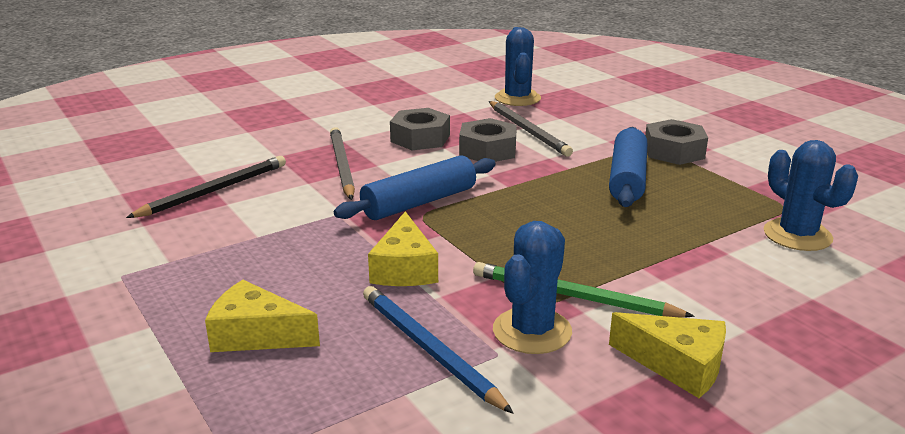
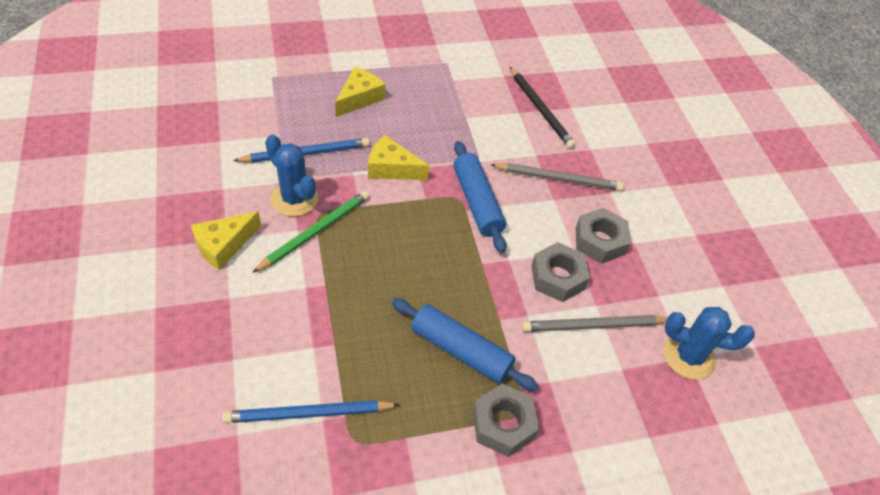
camera: 105 degrees right, 25 degrees up
blue cactus [763,140,858,251] -> blue pencil [222,400,400,423]

